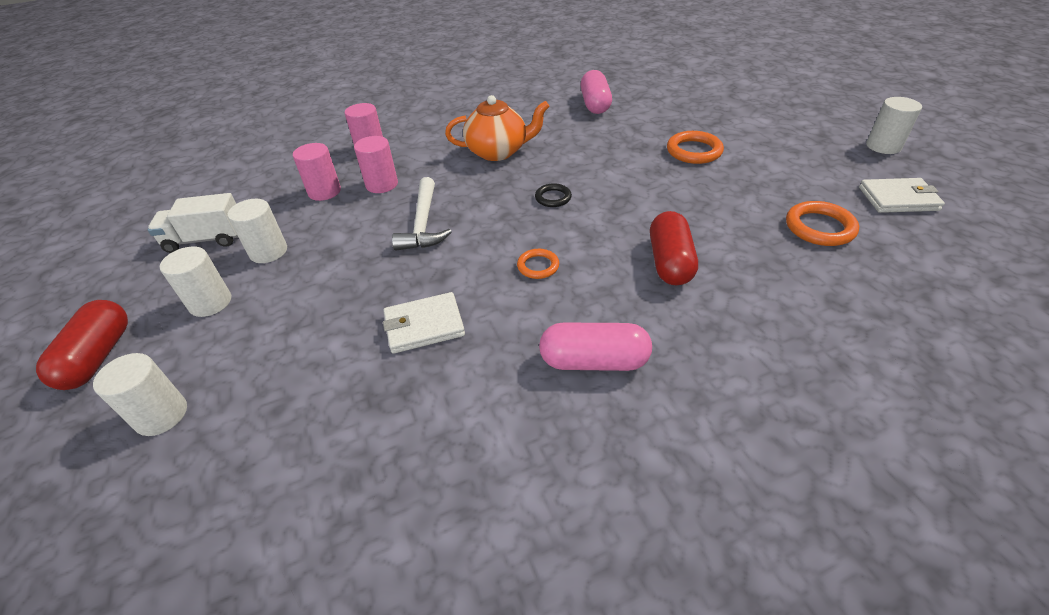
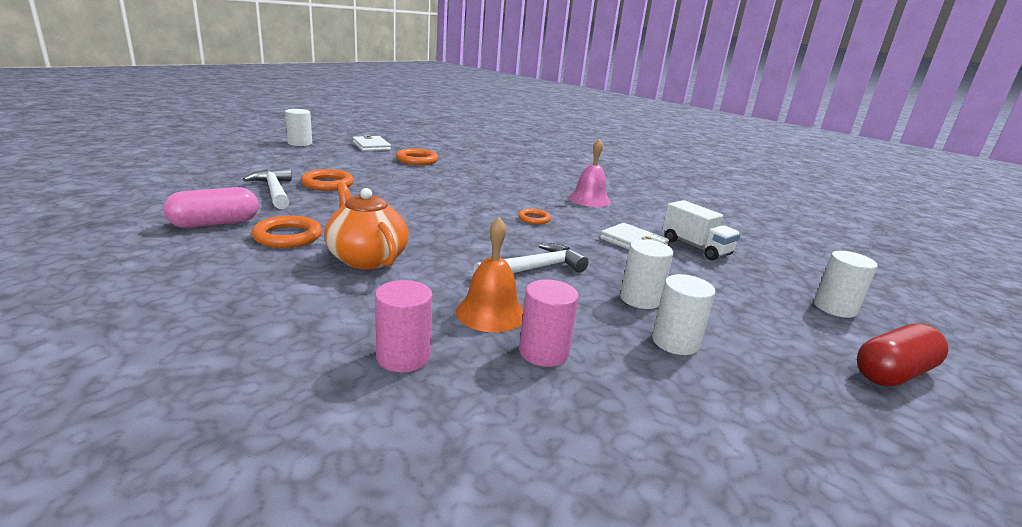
camera: 125 degrees left, 20 degrees down
white truck [147,193,239,253] -> white truck moved to [662,200,741,260]
white cylinder [160,246,231,317] -> white cylinder moved to [620,239,673,309]
pink cylinder [354,136,398,193] -> orange bell [455,217,524,333]
black ring [535,183,572,207] -> none
pink capsule [539,323,652,371] -> pink bell [568,139,611,207]
red capsule [650,211,698,285] -> none
none -> white hammer [243,168,292,209]
none -> orange ring [252,216,322,248]

